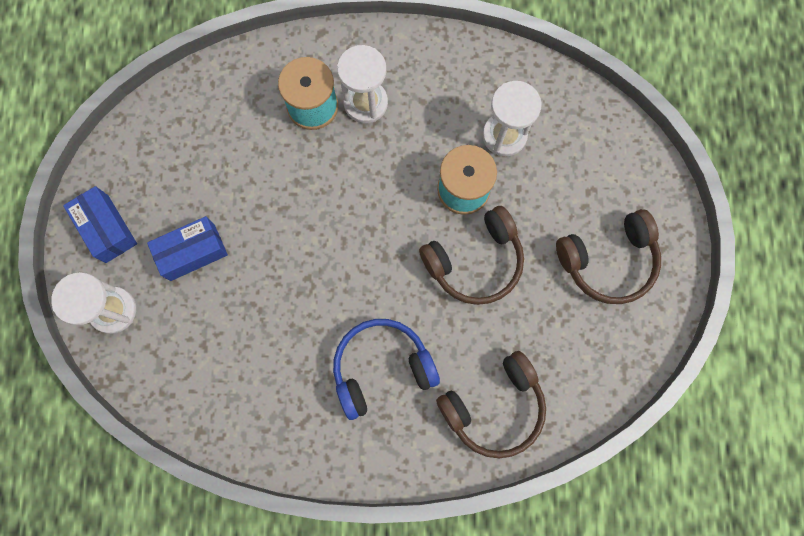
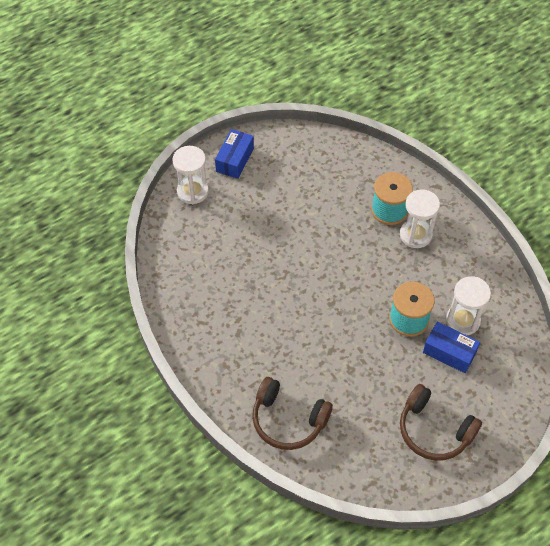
camera: 55 degrees right, 20 degrees down
blue box [147,216,228,281] -> blue box moved to [423,322,480,373]
blue headphones [333,319,440,420] -> none
brown headphones [419,206,524,305] -> none

